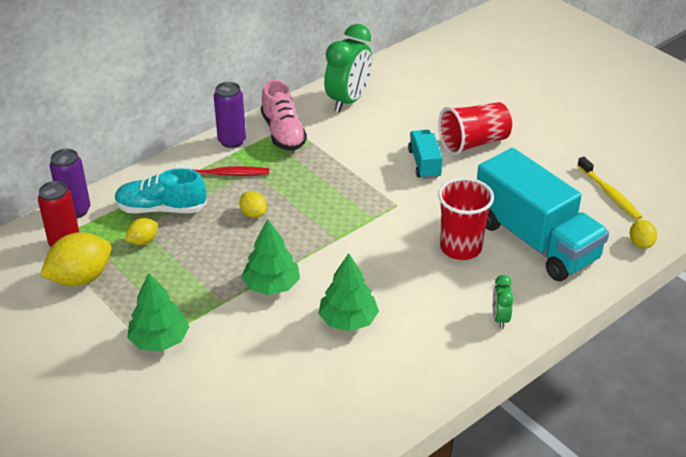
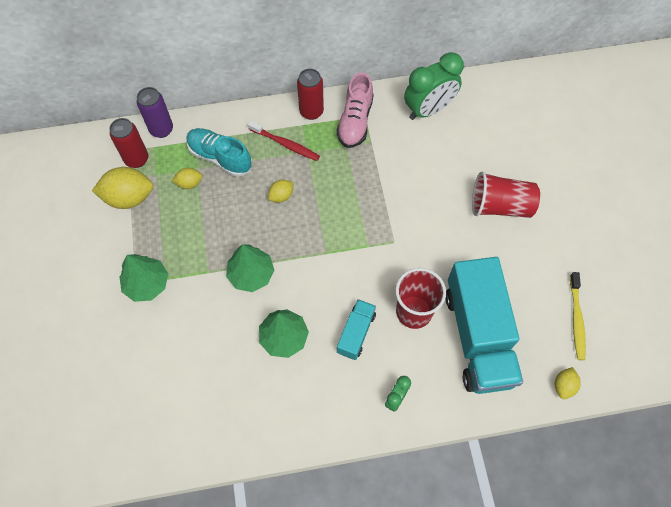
camera: 30 degrees right, 25 degrees up
purple can [214,82,246,148] -> red can [297,68,324,120]
yellow lemon [239,191,267,218] -> yellow lemon turned 60 degrees clockwise [268,180,294,203]
turquoise truck [408,130,443,179] -> turquoise truck moved to [337,299,376,360]

